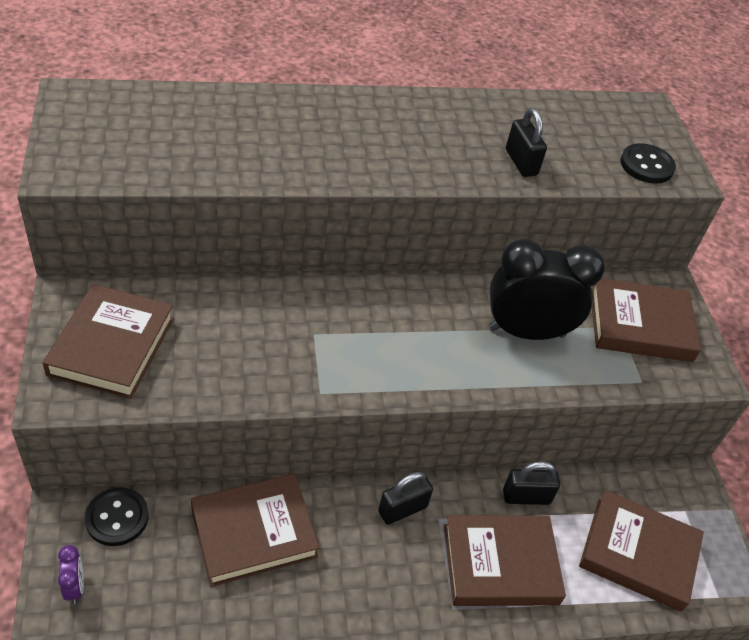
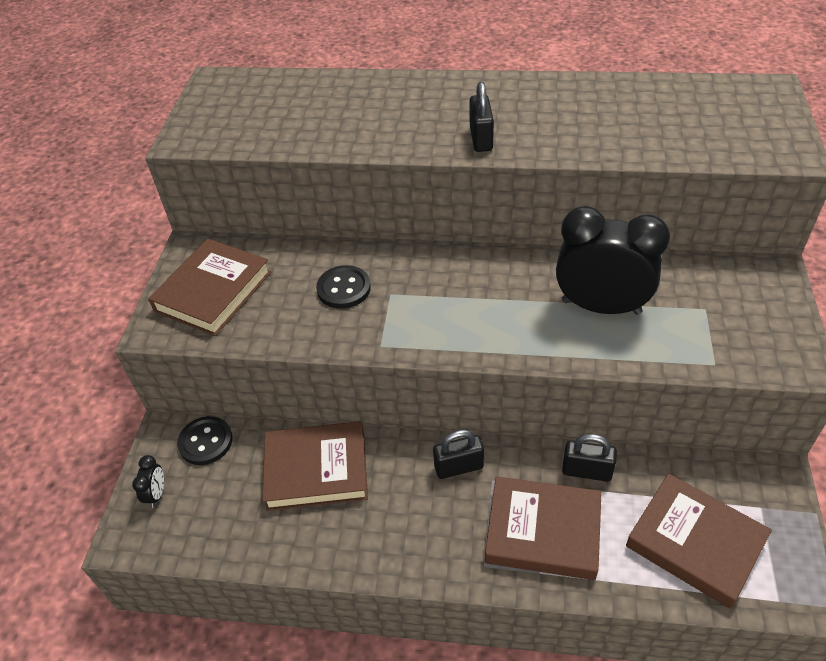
camera: 25 degrees right, 0 degrees up
purple clock [58,545,84,604] -> black clock [132,455,164,508]
black padlock [506,108,547,177] -> black padlock moved to [470,82,494,152]
brown book [592,278,701,362] -> none
black button [620,143,676,184] -> black button moved to [316,265,371,309]

